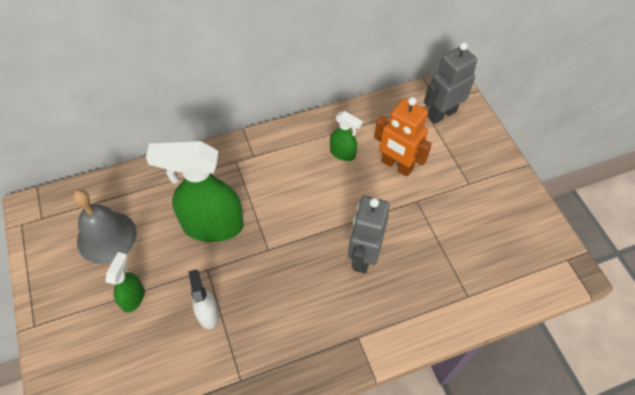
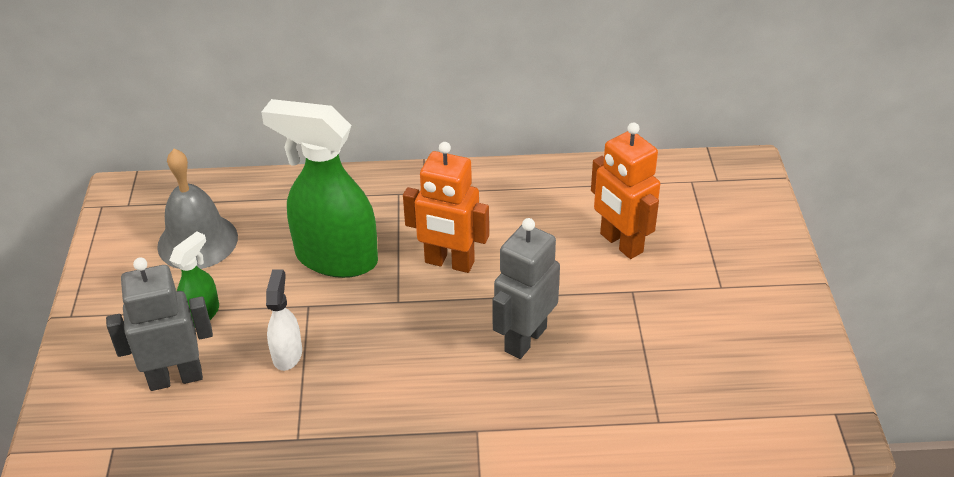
camera: 20 degrees right, 15 degrees down
green spray bottle [330,111,363,161] -> none
grey robot [424,42,477,124] -> grey robot moved to [106,257,213,391]
none -> orange robot [403,142,489,273]

